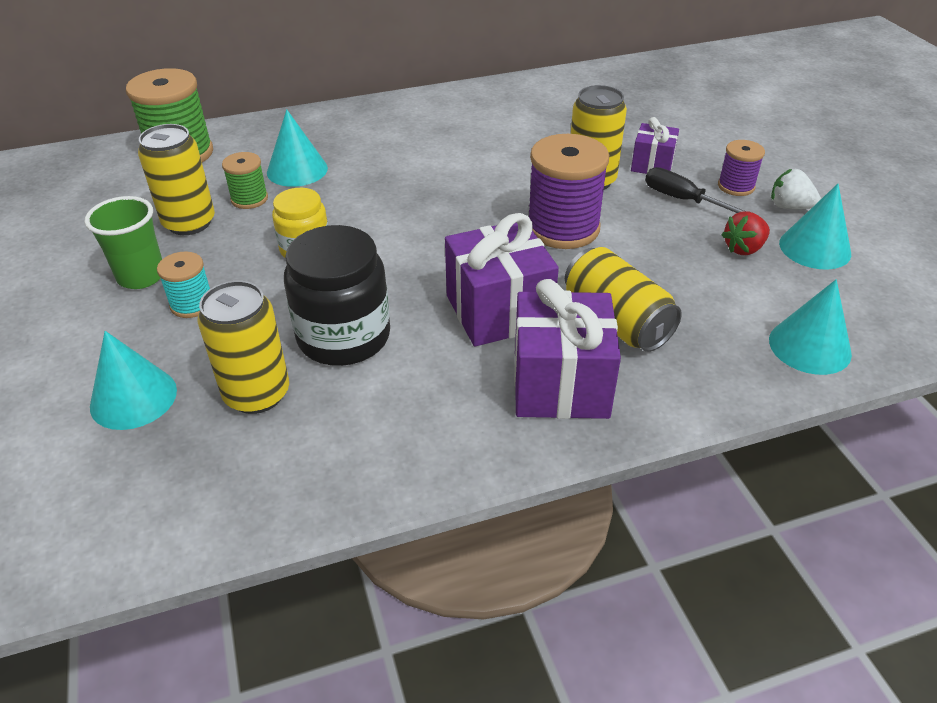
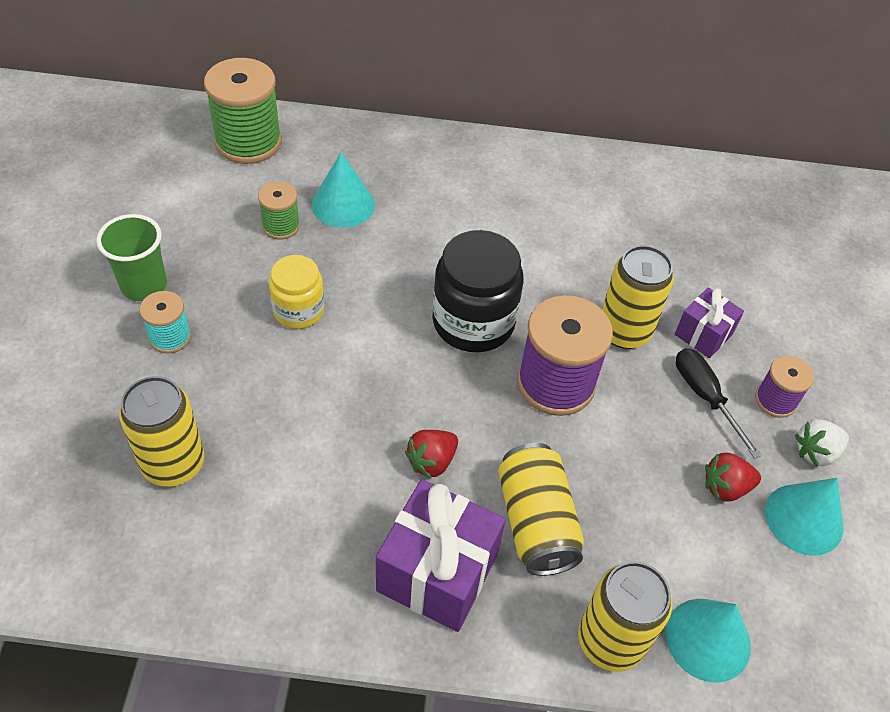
camera: 20 degrees right, 10 degrees up
turquoise cone [90,331,177,430] -> none
yellow can [138,124,215,235] -> yellow can moved to [578,561,672,672]
black jar [284,225,390,366] -> black jar moved to [432,230,524,352]
purple gift [445,213,559,346] -> red strawberry [405,430,458,478]
white strawberry [771,169,821,209] -> white strawberry turned 75 degrees counterclockwise [795,419,849,467]

